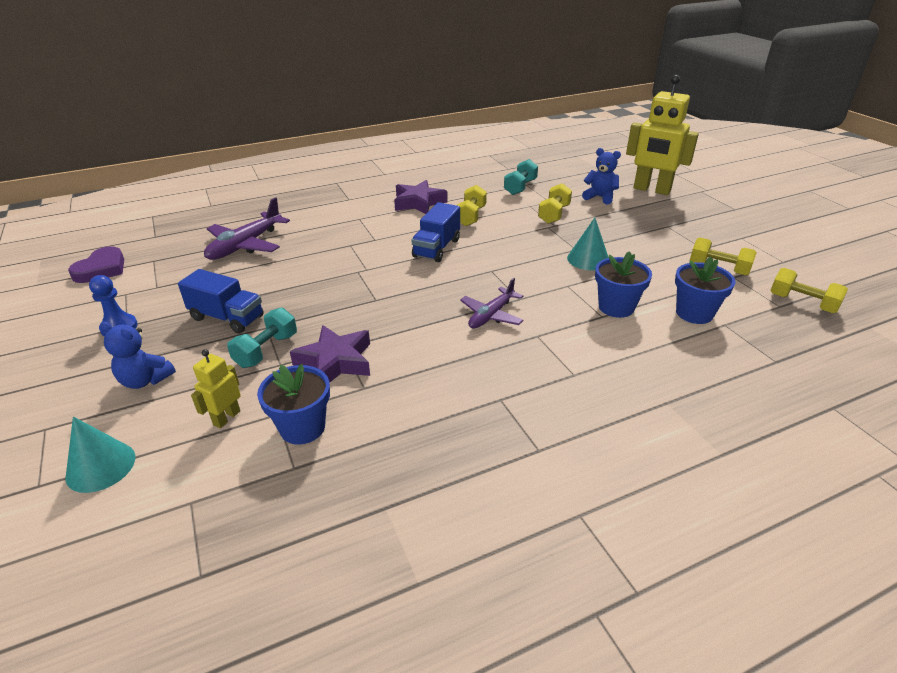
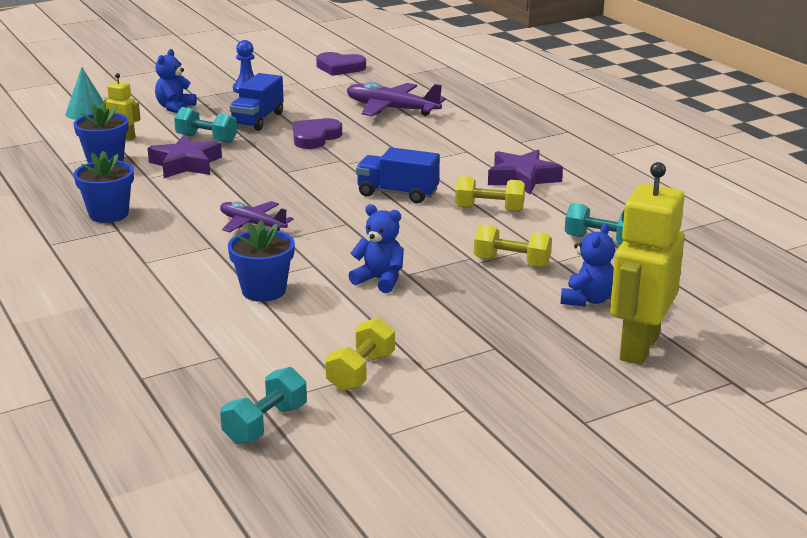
camera: 85 degrees right, 10 degrees down
turquoise cone [567,218,609,270] -> blue teddy bear [348,204,404,293]
blue flower pot [675,257,736,324] -> blue flower pot moved to [74,151,134,223]
yellow dumbbell [770,268,848,313] -> turquoise dumbbell [220,367,307,444]
none -> purple heart [293,118,342,149]

